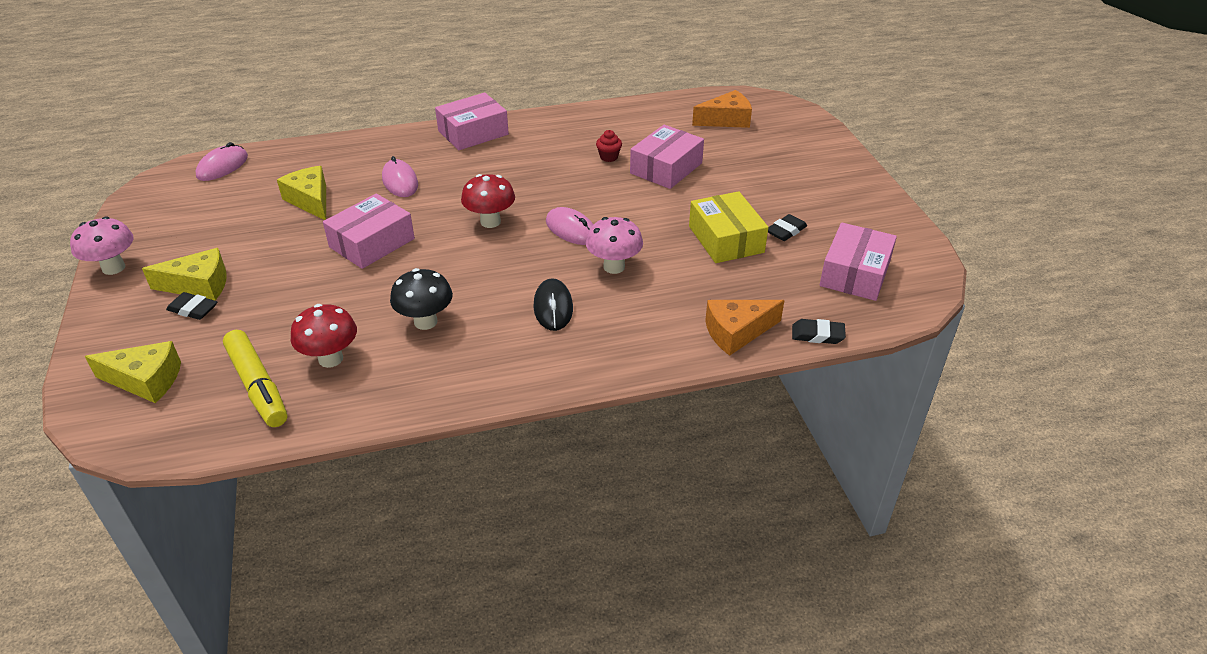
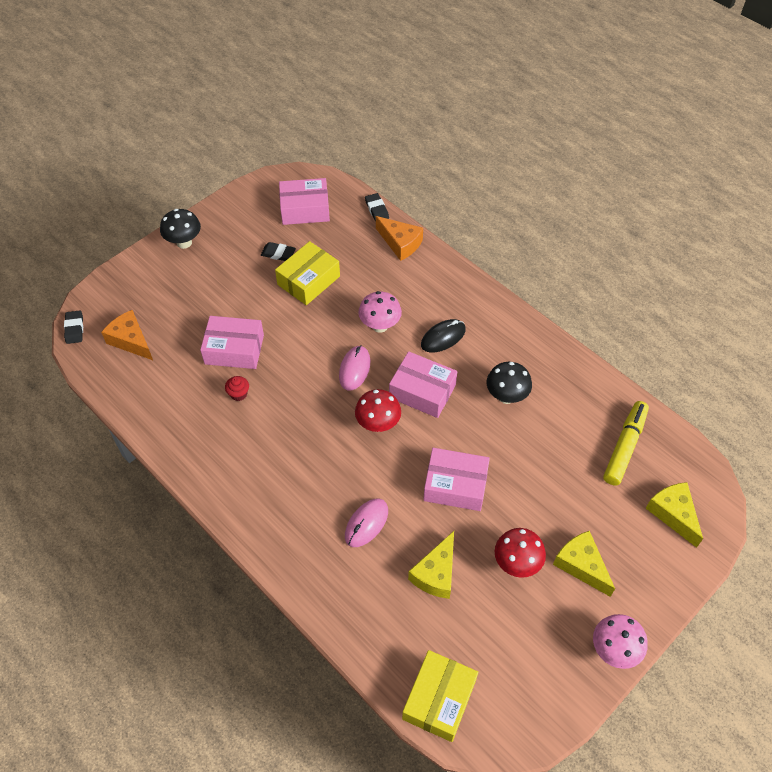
camera: 120 degrees left, 15 degrees up
black eraser [166,292,217,320] -> black eraser moved to [64,311,83,344]
pink mouse [196,142,248,181] -> yellow box [402,650,478,742]
red mushroom [291,304,357,368] -> red mushroom moved to [495,528,546,578]
pink box [435,93,509,150] -> pink box moved to [389,351,457,418]
none -> black mushroom [160,209,201,249]

